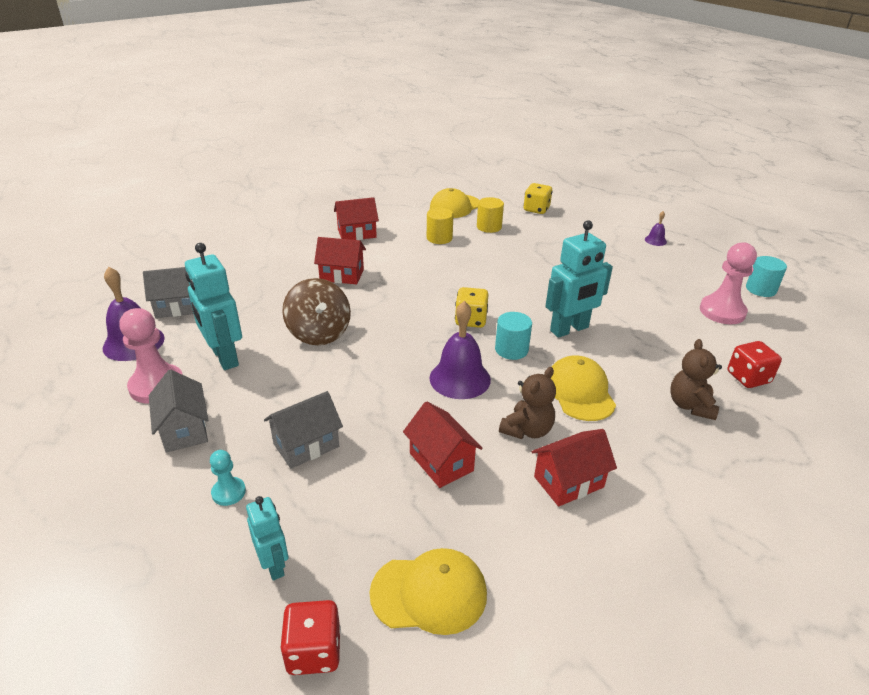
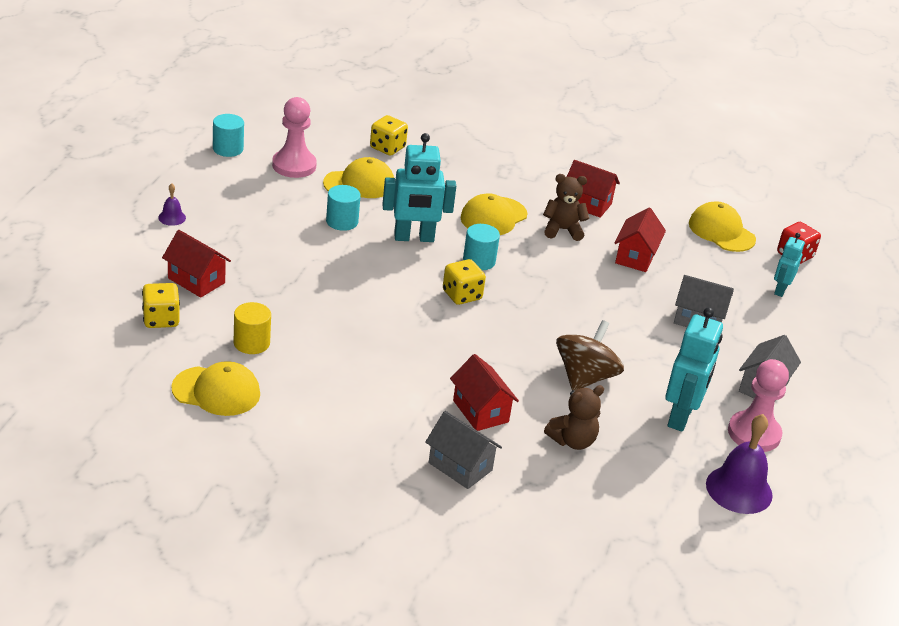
camera: 130 degrees left, 0 degrees up
grey house [143,267,194,318] -> grey house moved to [425,411,502,489]
turquoise pawn [210,450,246,506] -> none
red house [334,197,379,240] -> red house moved to [162,230,231,298]
yellow cylinder [427,208,454,244] -> none
purple bell [429,301,491,399] -> none
turquoise robot [545,220,613,338] -> turquoise robot turned 150 degrees clockwise [382,133,456,242]
brown teddy bear [670,339,722,420] -> brown teddy bear moved to [544,385,604,450]
red dice [727,341,782,388] -> yellow dice [370,115,408,156]
none -> yellow cap [323,157,394,198]
none -> turquoise cylinder [326,185,361,231]

